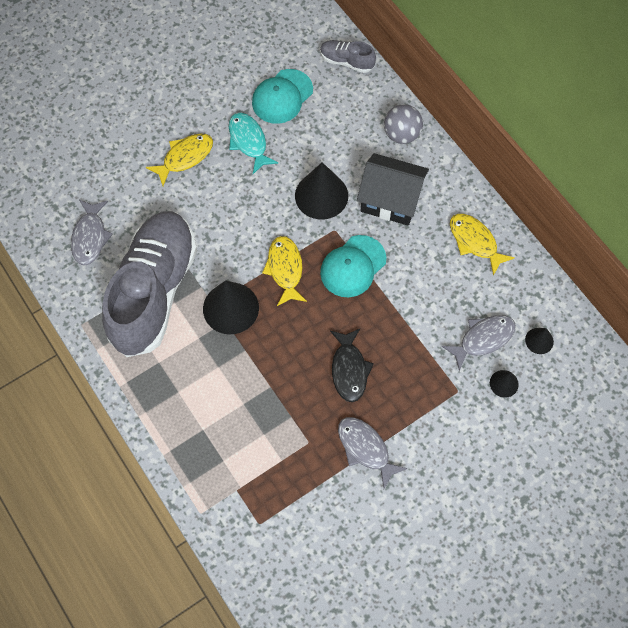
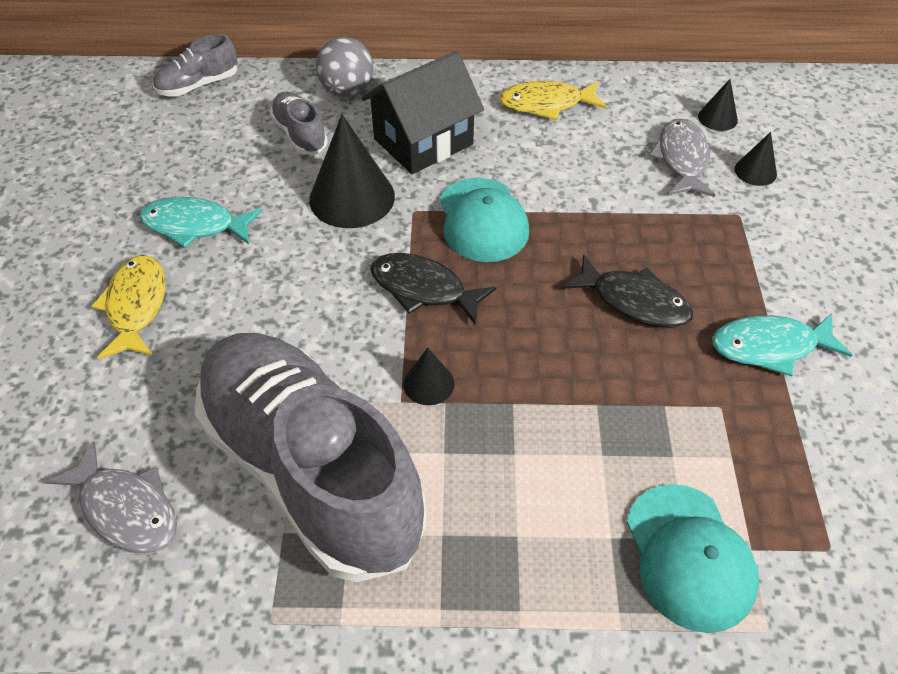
camera: 55 degrees left, 15 degrees down
black cone [203,280,259,334] -> black cone [404,348,454,405], size x0.50
turquoise cap [252,69,313,124] -> turquoise cap moved to [626,484,759,633]
yellow fish [262,236,307,306] -> black fish [370,253,496,324]
grey fish [338,417,408,489] -> turquoise fish [712,314,852,376]
none -> grey shoe [270,92,328,155]

